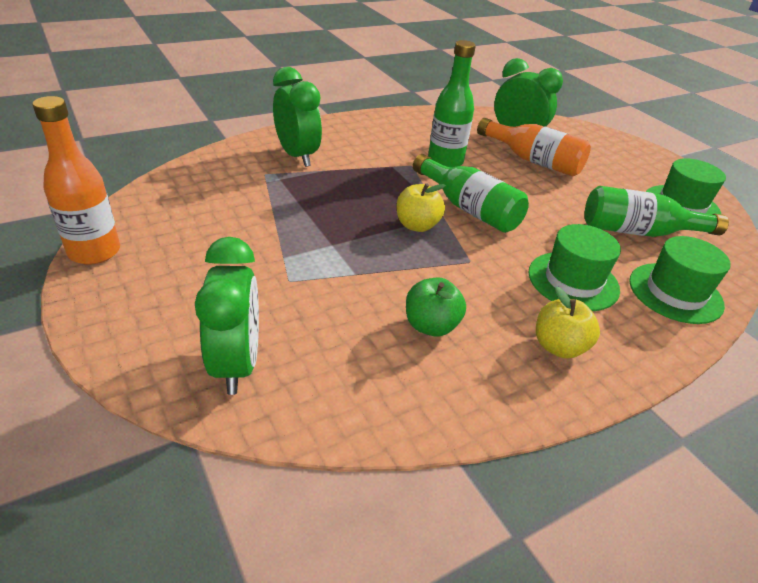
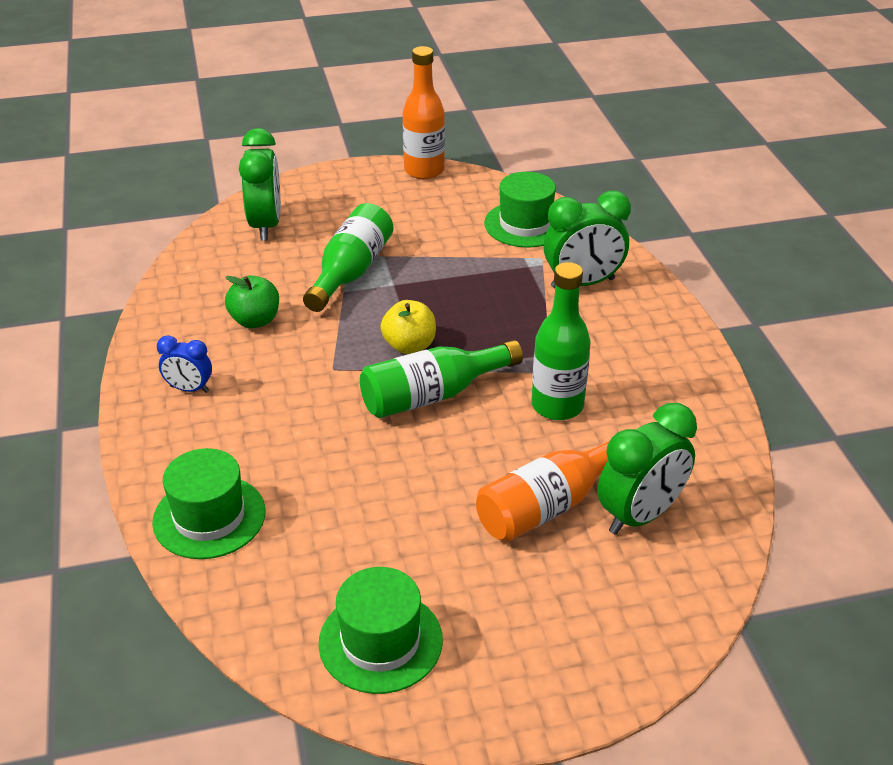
camera: 110 degrees right, 0 degrees up
green clock [195,237,259,395] -> green clock turned 105 degrees counterclockwise [239,128,281,241]
green hat [528,224,621,311] -> green hat moved to [484,172,556,248]
yellow apple [536,286,600,359] -> blue clock [157,335,212,393]
green bottle [585,186,729,237] -> green bottle moved to [303,203,393,312]

